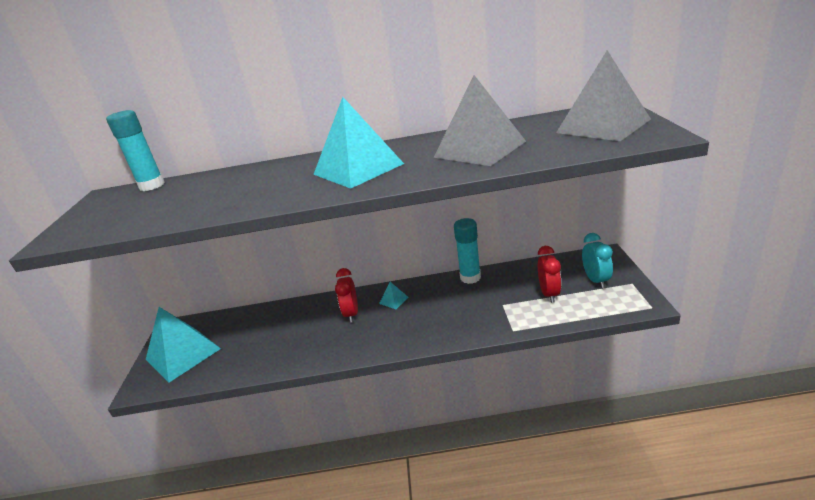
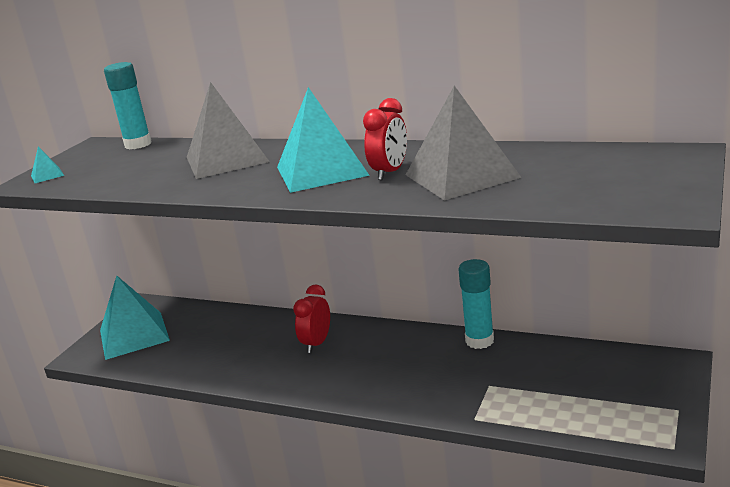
camera: 25 degrees right, 5 degrees down
turquoise pyramid [379,282,409,309] -> turquoise pyramid moved to [31,147,64,183]
red clock [538,246,561,303] -> red clock moved to [363,98,407,180]
grey pyramid [556,50,651,141] -> grey pyramid moved to [187,82,270,179]
turquoise clock [582,233,613,288] -> none

